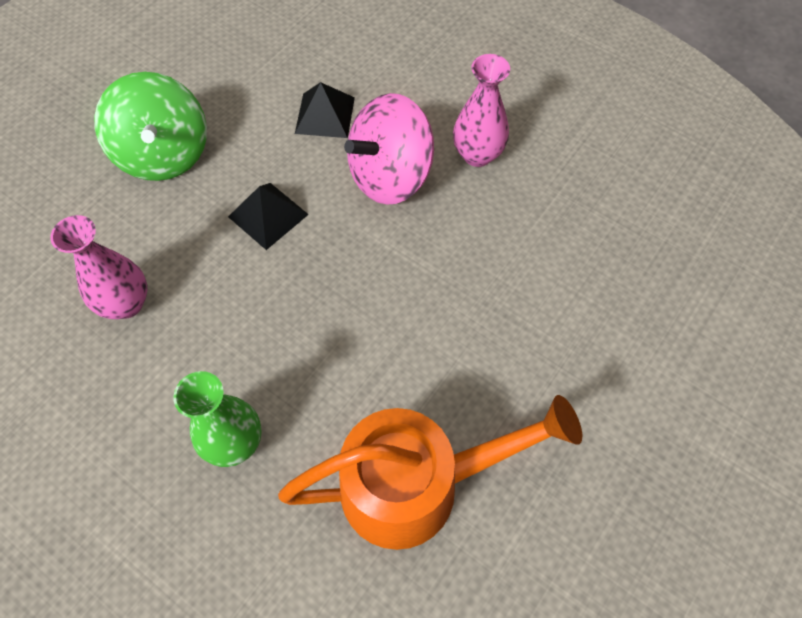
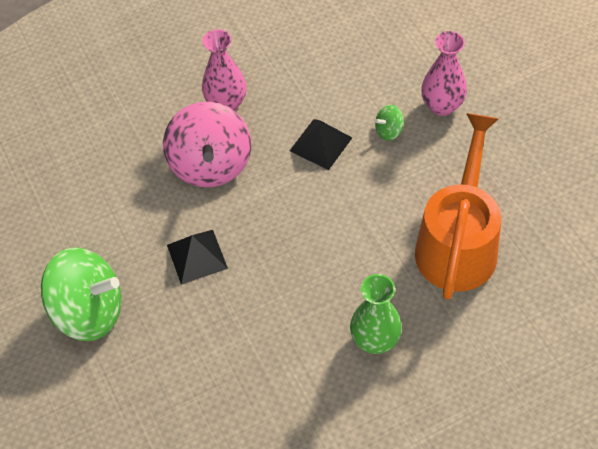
camera: 60 degrees left, 5 degrees down
pink vase [50,215,147,319] -> pink vase moved to [421,31,467,116]
black pyramid [295,82,355,138] -> black pyramid moved to [290,119,352,170]
none -> green spinning top [375,105,404,141]

